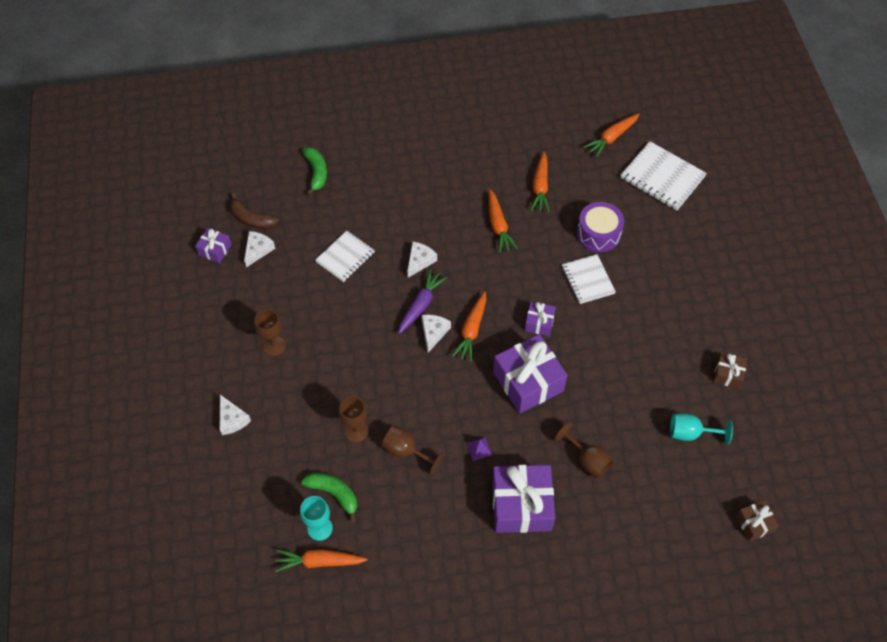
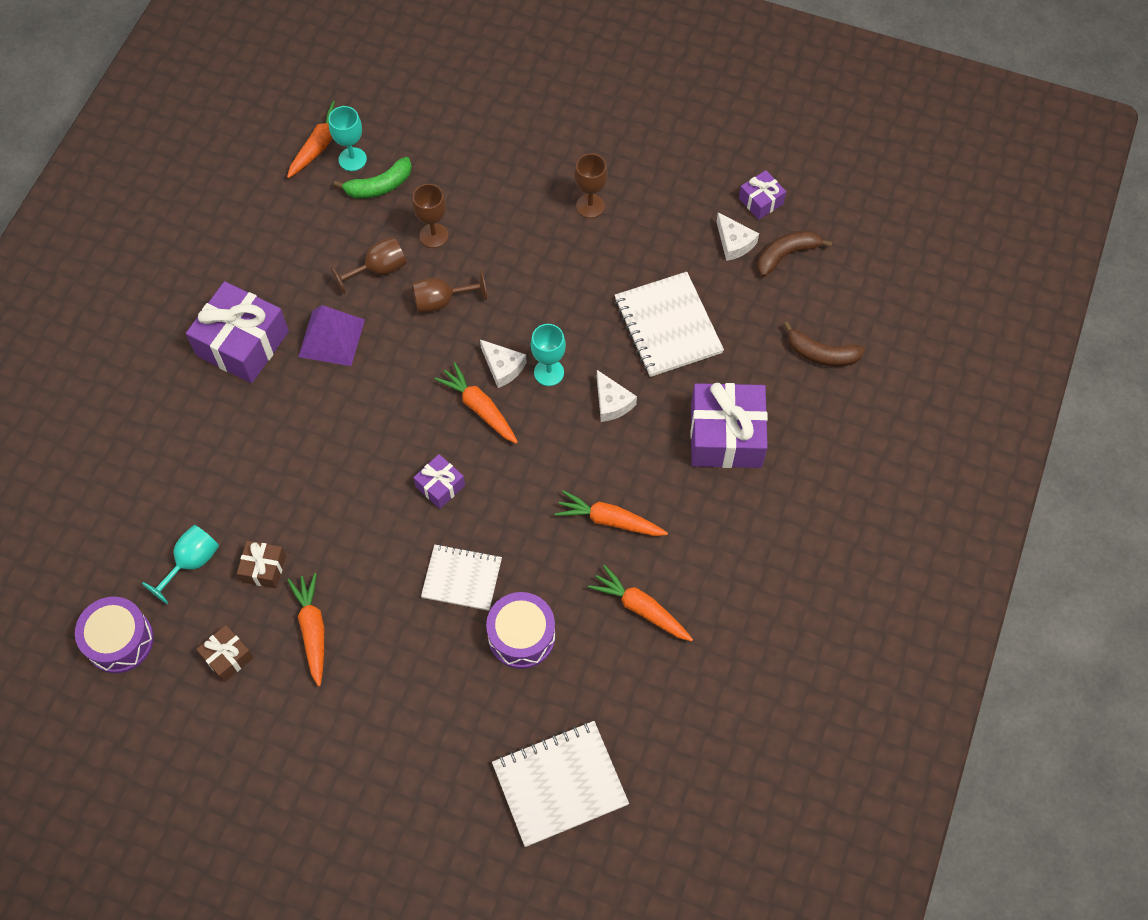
camera: 120 degrees right, 5 degrees up
white cheese [220,395,251,435] -> none
green banana [302,147,327,195] -> brown banana [783,321,865,367]
white notebook [315,230,375,282] -> white notebook [615,272,724,377], size x1.50
purple carrot [398,269,447,334] -> turquoise goblet [531,324,566,386]
purple pyramid [466,438,492,461] -> purple pyramid [298,305,365,366], size x2.17
purple gift [493,334,568,413] -> purple gift moved to [690,383,768,468]
brown goblet [554,422,614,479] -> brown goblet moved to [412,271,487,313]
orange carrot [583,114,640,158] -> orange carrot moved to [287,573,324,686]
brown gift [736,501,779,541] -> brown gift moved to [237,541,286,588]
none -> purple drum [75,596,154,673]

